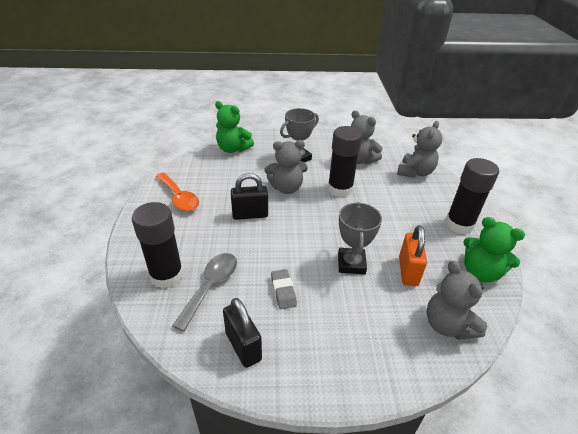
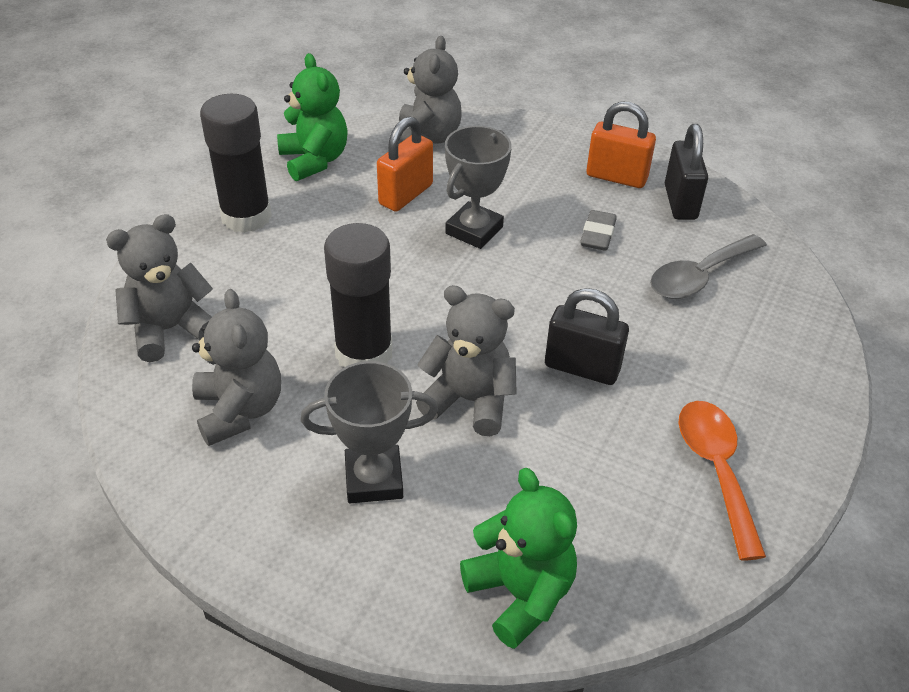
camera: 150 degrees left, 5 degrees up
black glue stick [132,202,184,289] -> none
none -> orange padlock [587,102,656,188]

